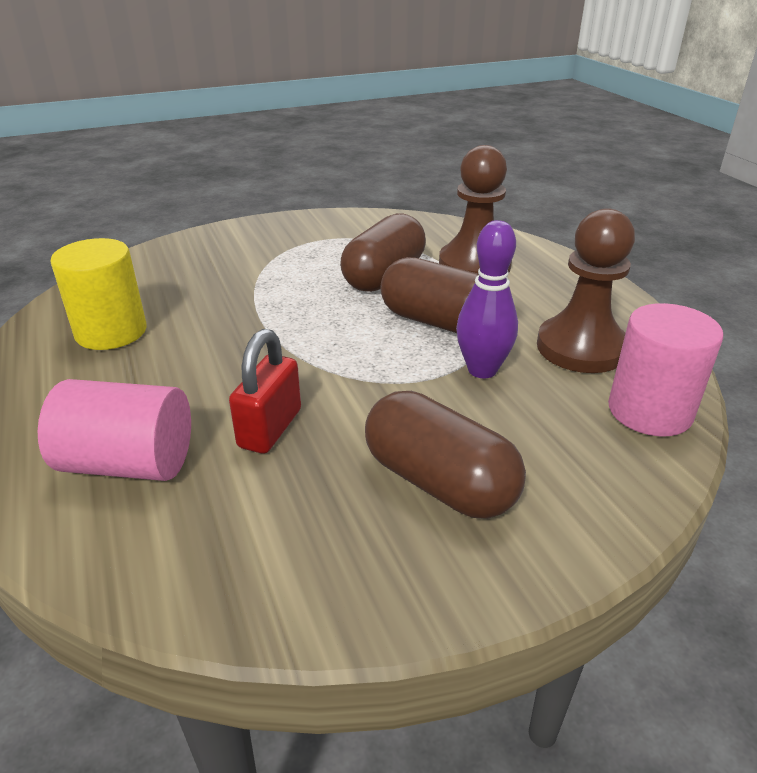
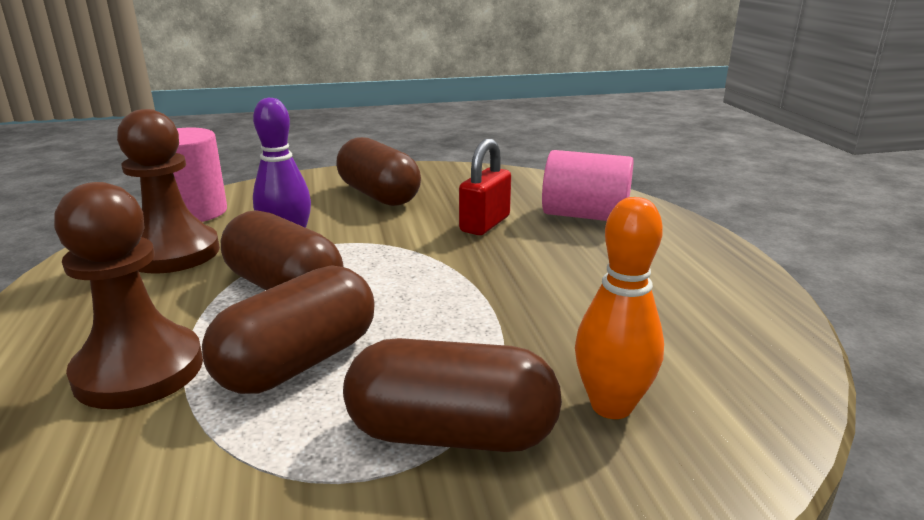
camera: 170 degrees left, 10 degrees down
yellow cylinder [50,238,147,350] -> none
none -> brown capsule [343,338,562,452]
none -> orange bowling pin [575,197,664,419]

